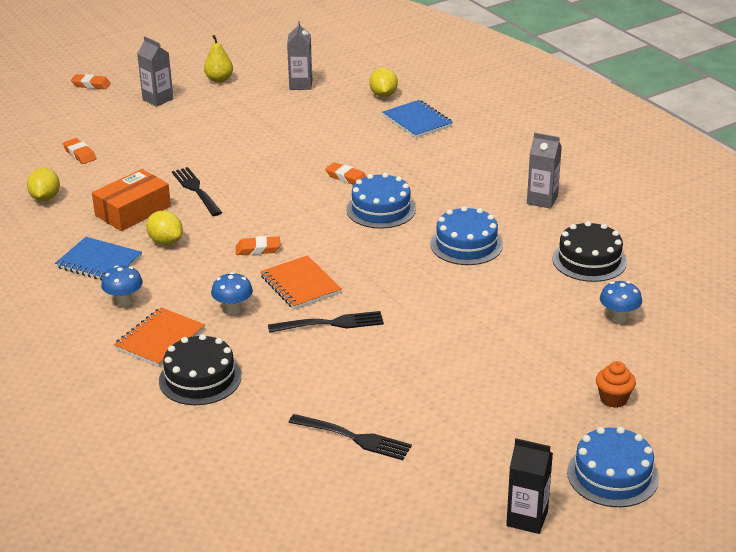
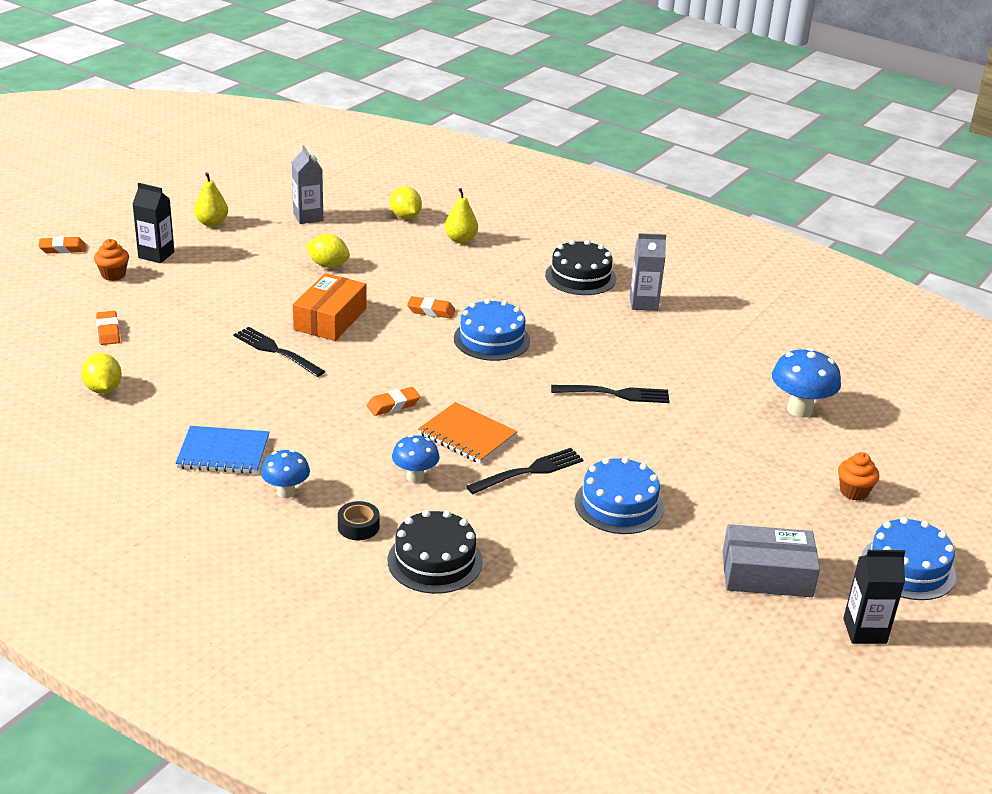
camera: 25 degrees left, 0 degrees up
orange eraser [63,138,97,164] -> orange eraser turned 45 degrees clockwise [96,311,120,345]
orange box [92,169,171,231] -> orange box moved to [293,273,367,341]
orange notebook [114,307,205,367] -> black tape [338,501,379,540]
grey carton [137,36,173,107] -> black carton [132,183,174,263]
yellow lemon [146,211,183,245] -> yellow lemon moved to [306,234,350,268]
black fork [288,414,412,460] -> black fork moved to [551,385,670,403]
blue notebook [383,100,453,138] -> yellow pear [445,188,478,243]
blue cake [430,206,503,265] -> blue cake moved to [575,457,664,534]
black cake [553,221,627,282] -> black cake moved to [545,240,616,295]
blue mushroom [600,281,642,323] -> blue mushroom [772,348,841,418], size x1.57
none -> orange cupcake [94,239,129,281]
none -> grey box [722,524,820,597]

